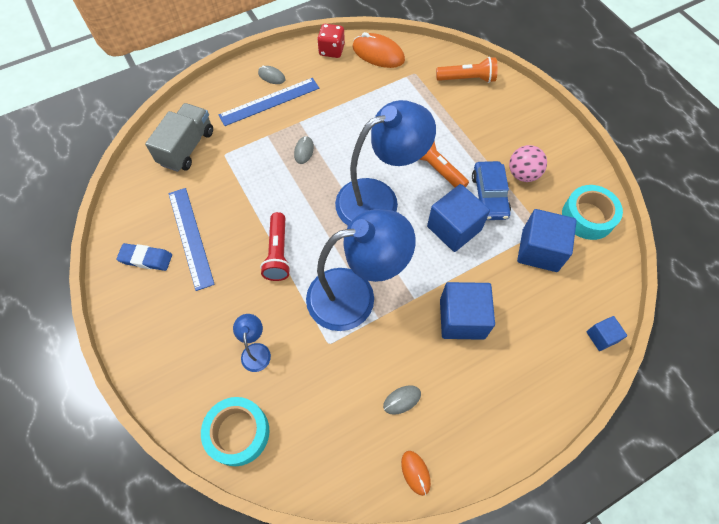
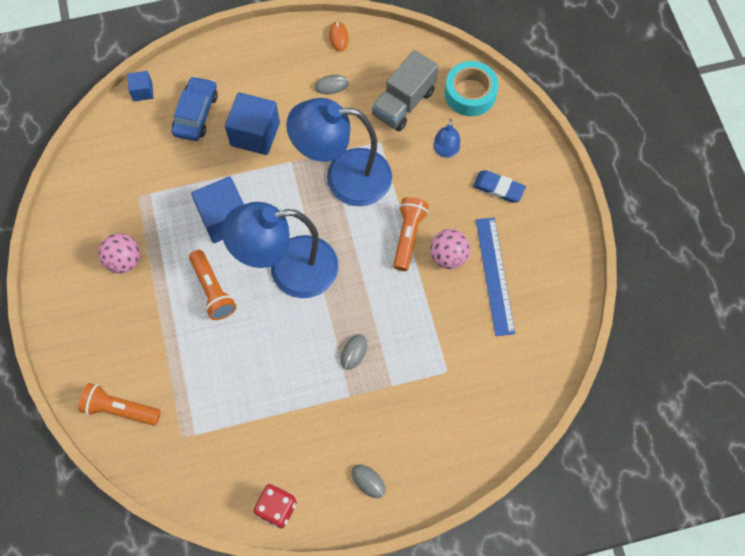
camera: 165 degrees left, 5 degrees up
blue eraser [116,243,172,271] -> blue eraser moved to [473,170,526,203]
grey truck [145,103,213,172] -> grey truck moved to [372,50,438,131]
blue ruler [218,78,319,126] -> none
red flashlight [260,212,291,281] -> orange flashlight [393,197,429,271]
orange mouse [353,32,405,68] -> none
blue car [472,161,511,220] -> blue car moved to [172,76,218,141]
blue cube [517,209,577,272] -> none
turquoise tape [562,185,623,240] -> none
none -> pink ball [430,229,470,269]

